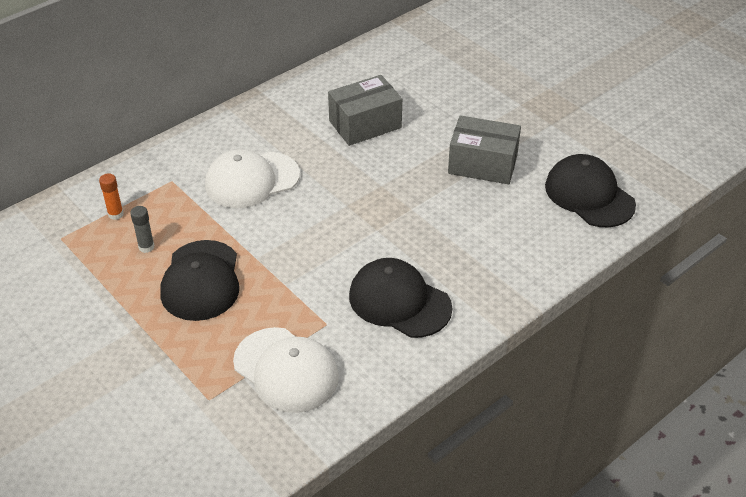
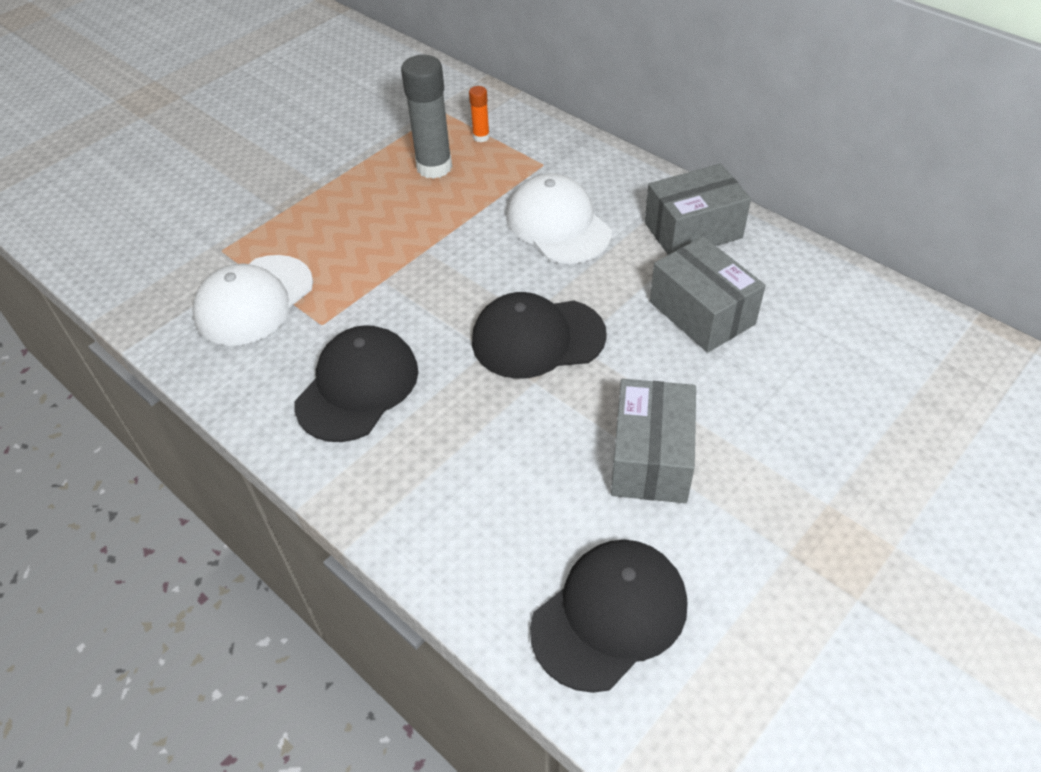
camera: 85 degrees right, 5 degrees up
grey glue stick [130,206,155,253] -> grey glue stick [401,55,452,179], size x2.07
black cap [160,240,239,321] -> black cap moved to [472,292,607,379]
none -> grey box [645,164,751,255]

